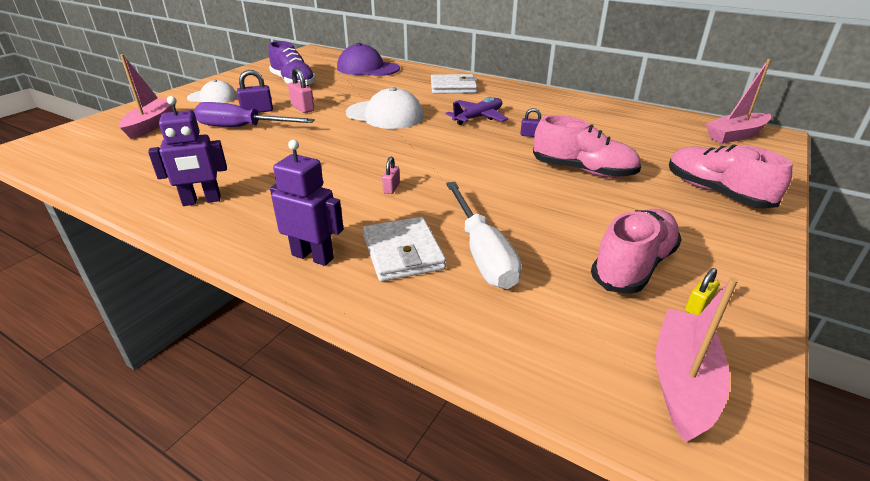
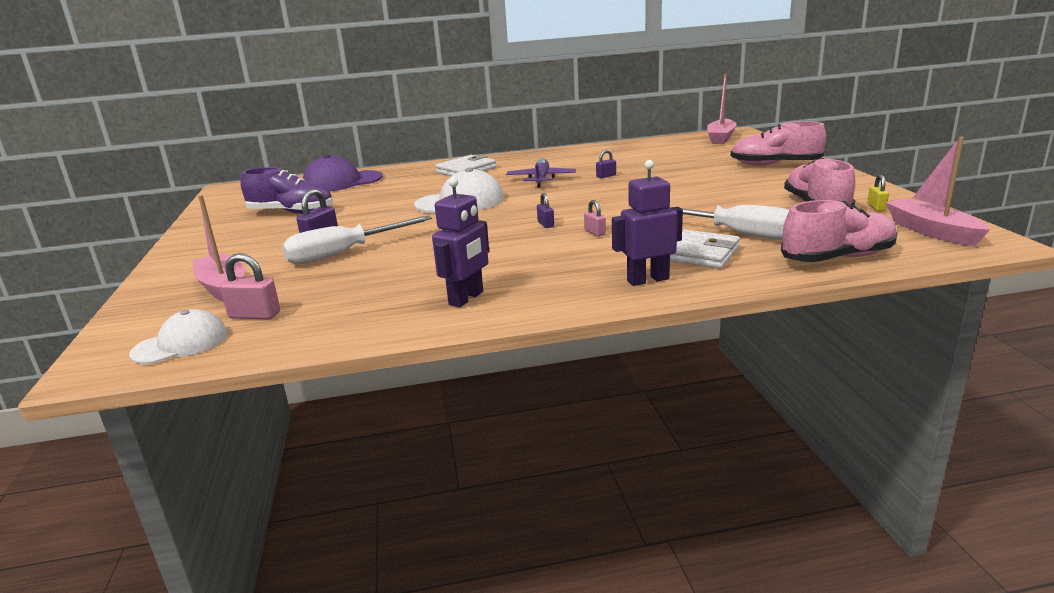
camera: 40 degrees left, 10 degrees down
white cap [187,80,237,103] -> white cap moved to [129,309,228,364]
purple screwdriver [194,102,315,127] -> white screwdriver [282,216,432,264]
pink padlock [288,67,315,113] -> pink padlock moved to [220,253,280,319]
pink shoe [533,115,641,178] -> pink shoe moved to [781,200,898,262]
none -> purple padlock [537,193,554,228]

